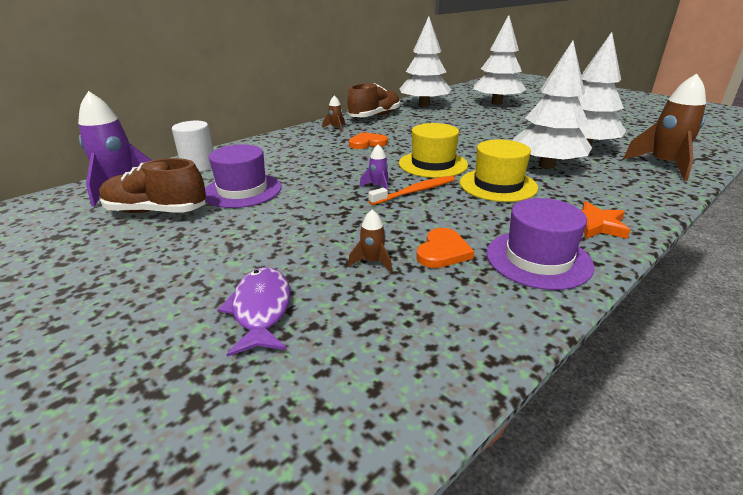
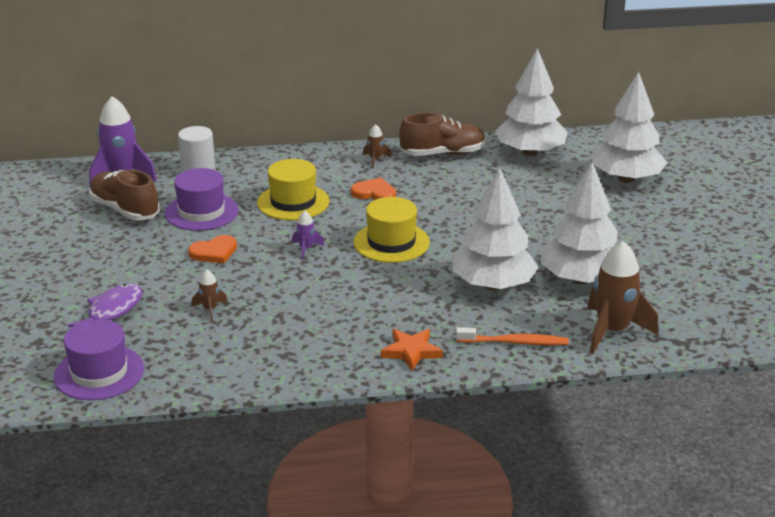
camera: 35 degrees right, 0 degrees up
orange toothbrush [368,176,455,205] -> orange toothbrush moved to [456,327,569,345]
orange heart [416,228,474,268] -> orange heart moved to [188,235,237,263]
yellow hat [460,139,538,202] -> yellow hat moved to [257,159,329,220]
purple hat [487,198,594,290] -> purple hat moved to [54,319,144,400]

